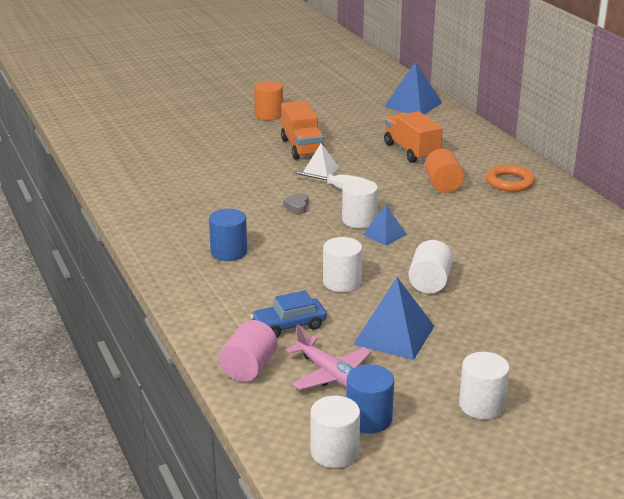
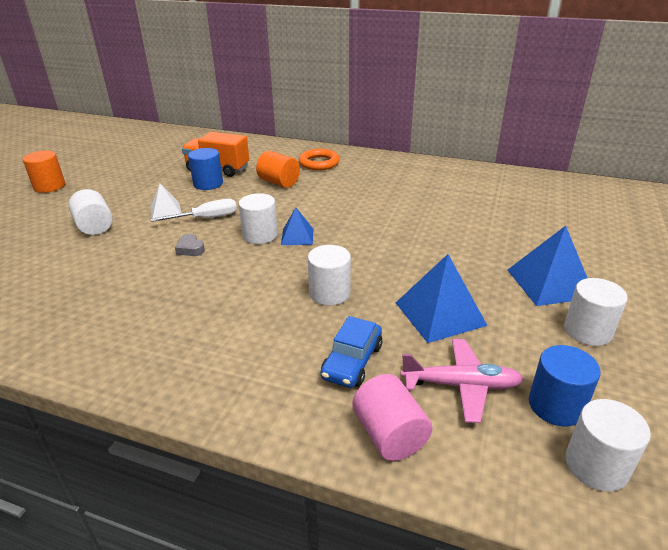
camera: 45 degrees left, 5 degrees up
blue cylinder [209,209,247,261] -> blue cylinder moved to [188,148,223,190]
orange truck [281,101,324,160] -> none
blue pyramid [384,61,442,114] -> blue pyramid moved to [508,226,587,306]
white cylinder [408,240,453,294] -> white cylinder moved to [69,189,113,235]

